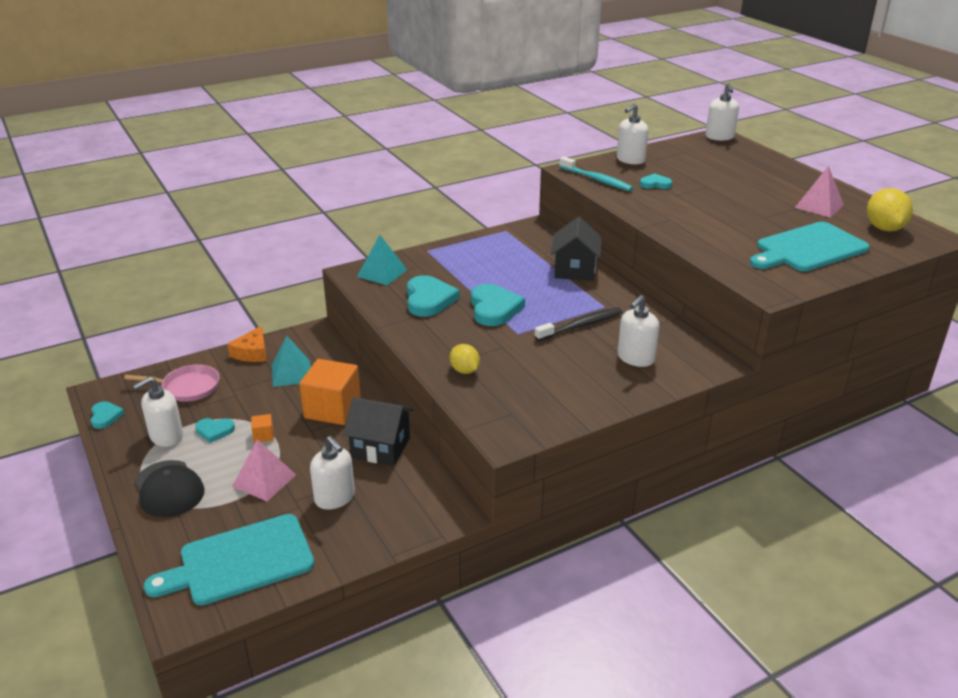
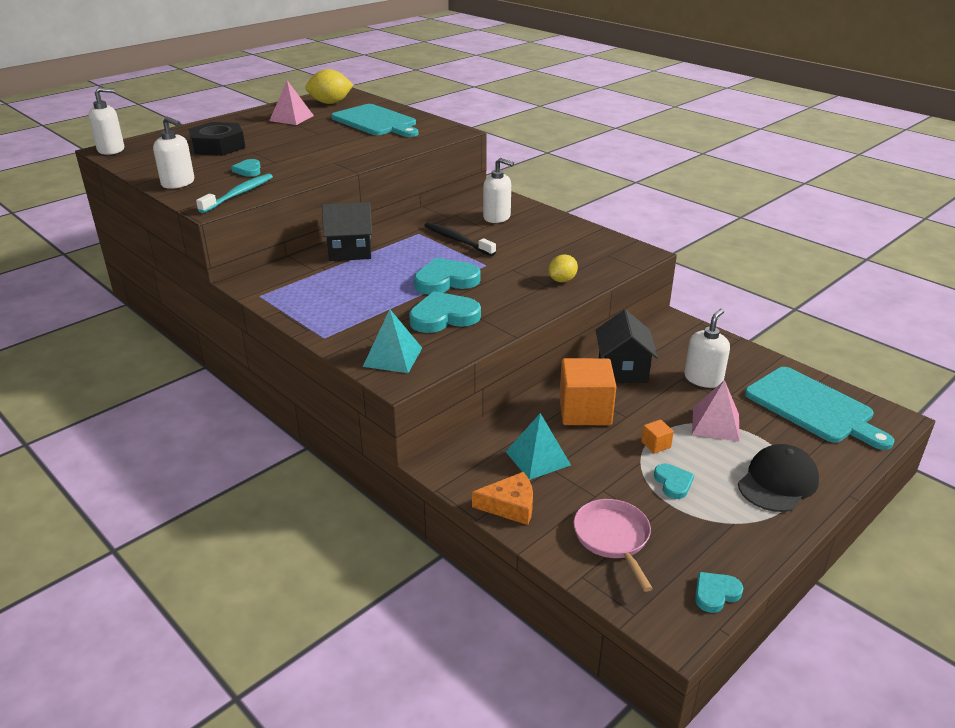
camera: 105 degrees left, 0 degrees up
white soap dispenser [133,377,183,447] -> none
none -> black nut [188,122,245,156]

